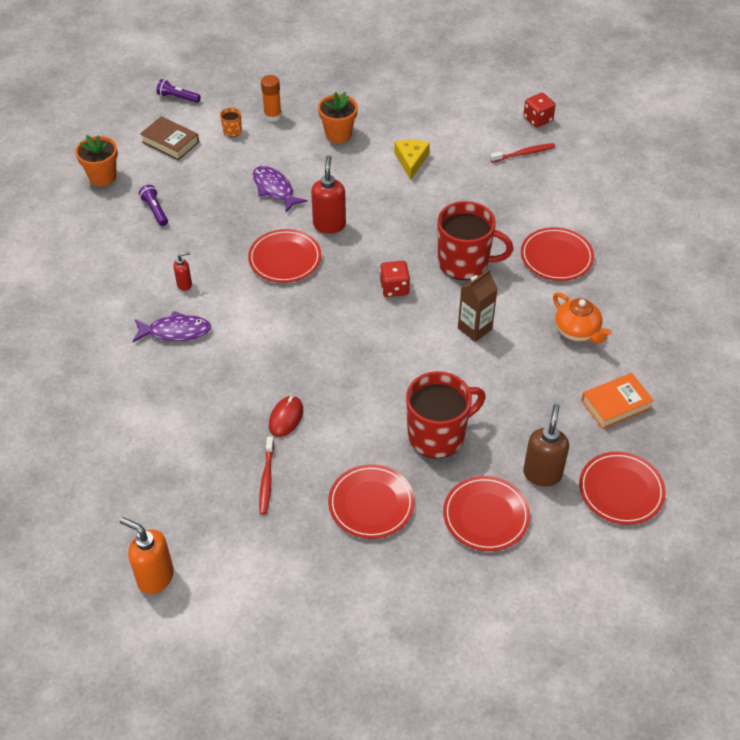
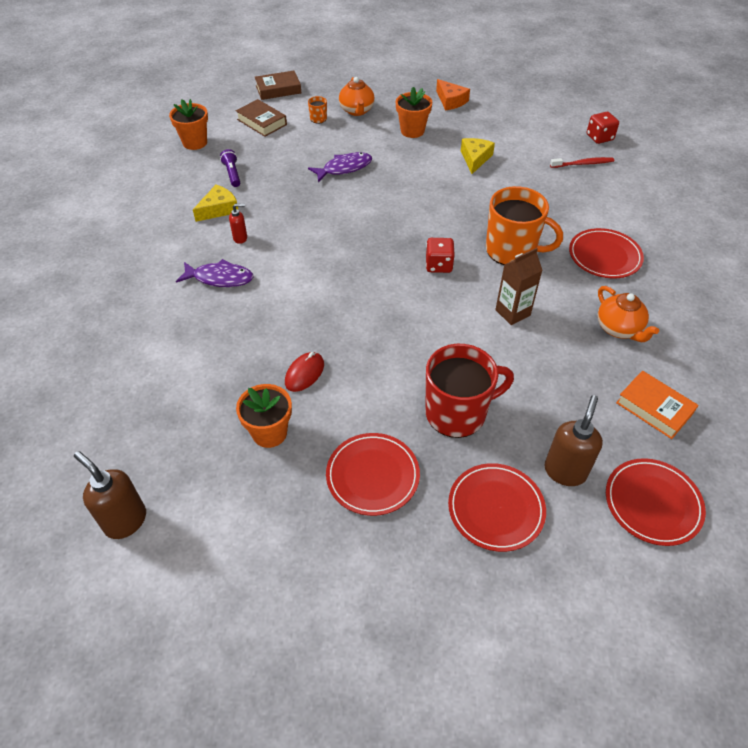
camera: 10 degrees right, 0 degrees up
orange soap dispenser [120,517,174,594] -> brown soap dispenser [74,451,146,539]
purple flashlight [157,79,201,103] -> brown book [255,71,301,100]
red plate [248,229,321,283] -> none
purple fish [253,166,307,212] -> purple fish turned 90 degrees clockwise [308,152,372,182]
red toothbrush [259,436,274,515] -> orange flower pot [236,384,292,448]
orange glue stick [261,75,282,122] -> orange teapot [339,77,375,116]
red soap dispenser [311,155,346,234] -> none
red mug [438,201,513,280] -> orange mug [486,186,563,265]
orange book [581,373,654,429] -> orange book turned 60 degrees clockwise [616,371,698,439]
none -> yellow cheese [193,185,238,222]
none -> orange cheese [436,79,470,110]

